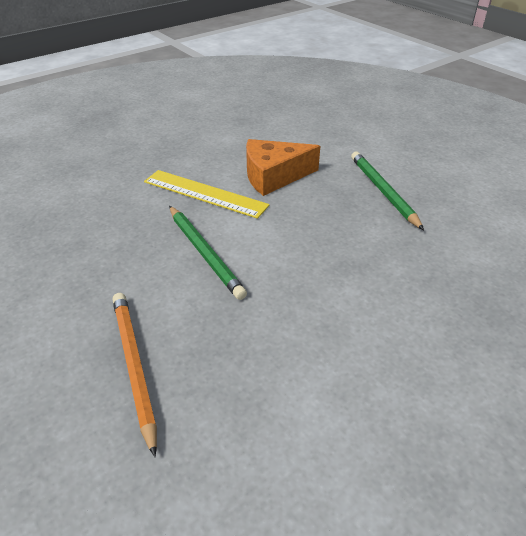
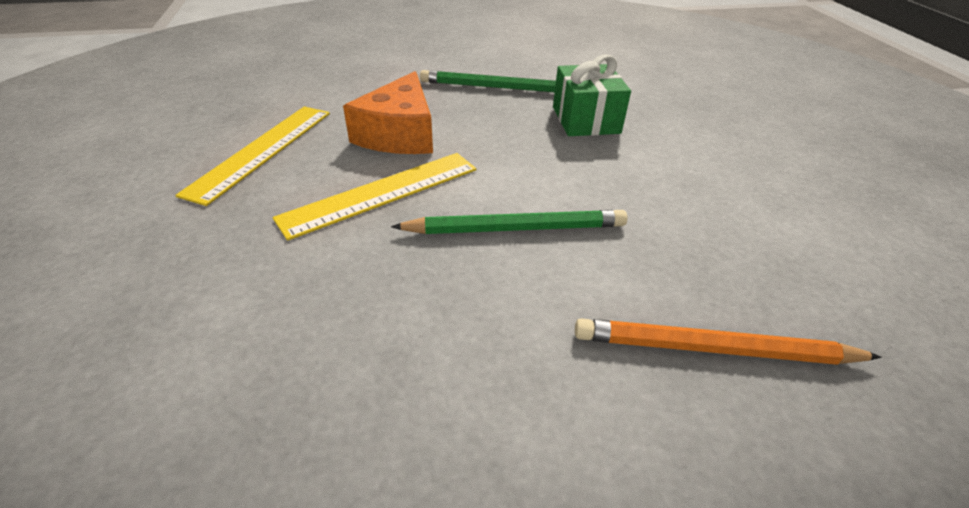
camera: 65 degrees left, 0 degrees up
none -> yellow ruler [175,106,330,206]
none -> green gift [553,54,631,136]

